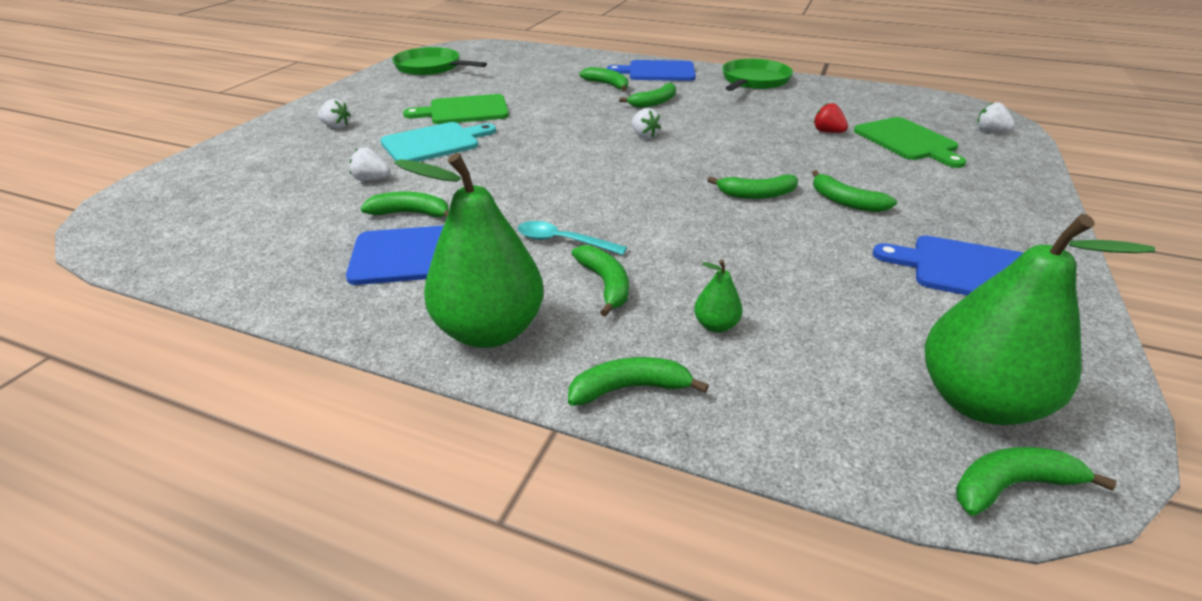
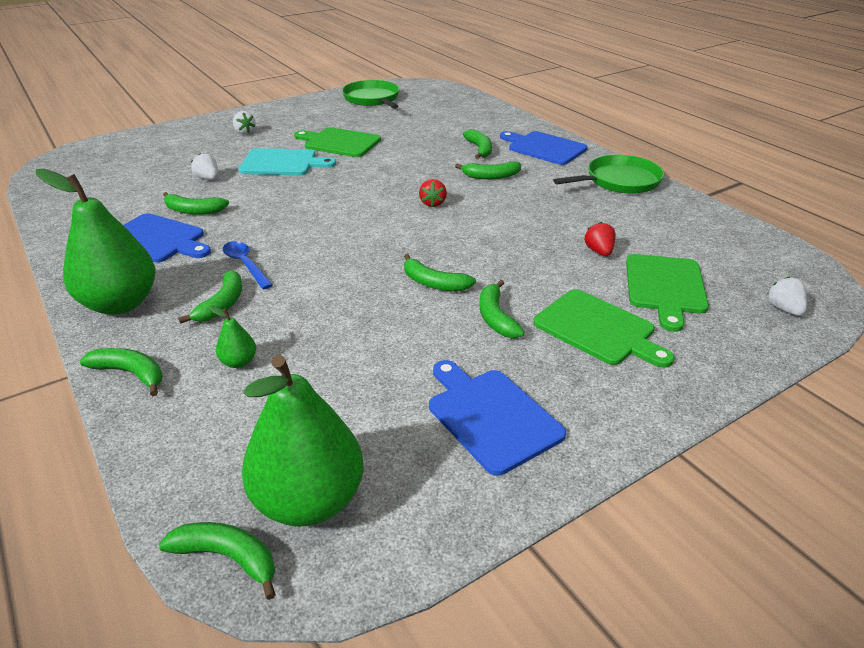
camera: 35 degrees right, 0 degrees up
green banana [360,192,449,217] -> green banana turned 150 degrees clockwise [163,192,229,215]
turquoise spoon [518,221,627,255] -> blue spoon [223,241,273,289]
white strawberry [631,108,661,139] -> red strawberry [419,179,447,207]
none -> green cutting board [533,289,675,368]

